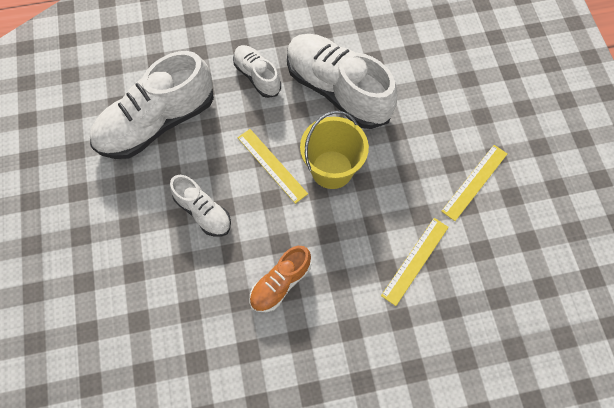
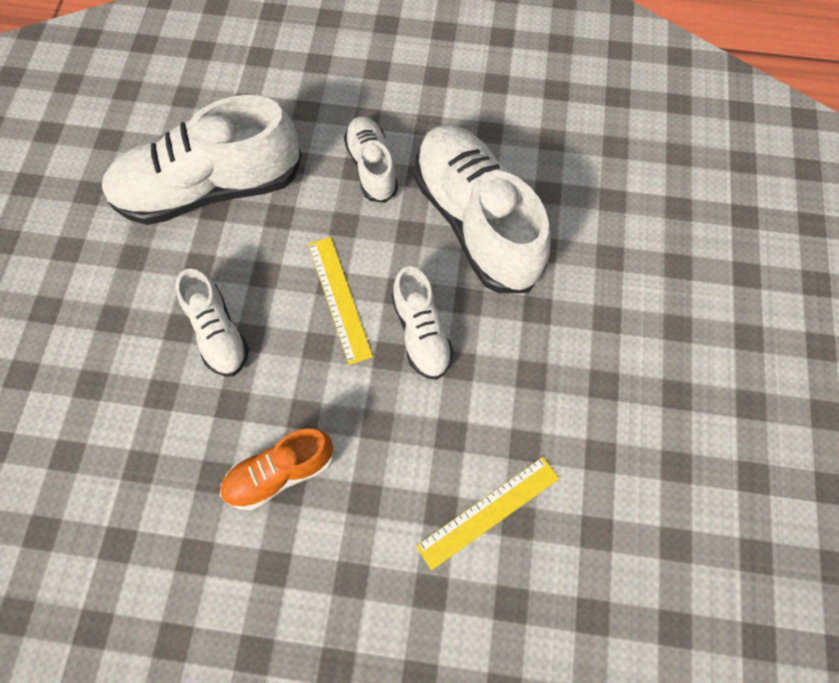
camera: 20 degrees right, 0 degrees up
yellow bucket [300,111,369,189] -> white shoe [392,266,454,380]
yellow ruler [441,145,507,221] -> none

